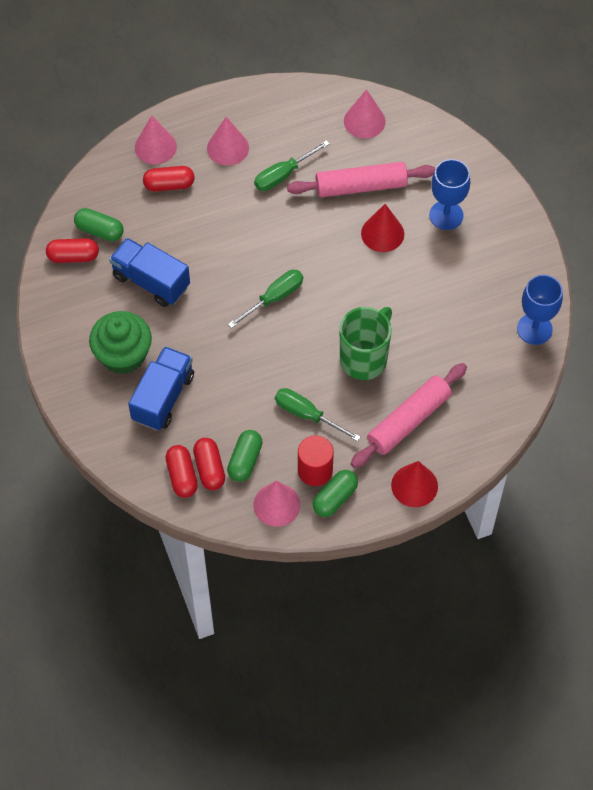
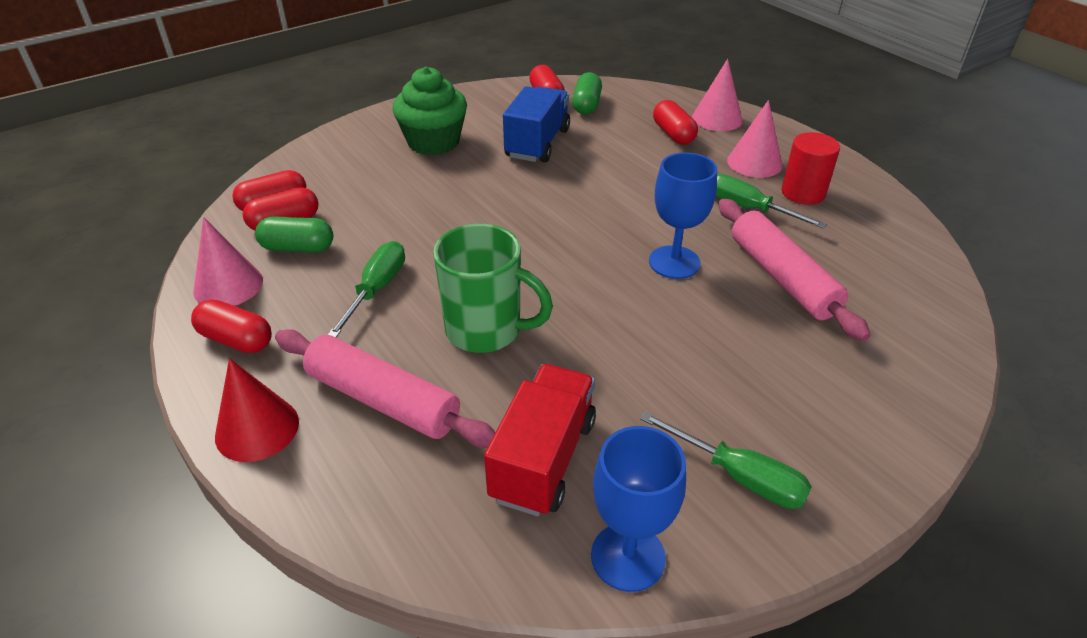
camera: 75 degrees right, 20 degrees down
blue truck [128,346,194,431] -> none
green screwdriver [228,270,303,328] -> green screwdriver moved to [640,412,812,509]
red cylinder [298,436,334,486] -> red cylinder moved to [781,132,840,205]
green capsule [313,470,358,517] -> red capsule [191,299,272,353]
pink cone [344,89,386,138] -> none
red cone [361,204,404,252] -> none
blue goblet [429,159,470,230] -> blue goblet moved to [649,152,717,279]
none -> red truck [484,364,596,516]

